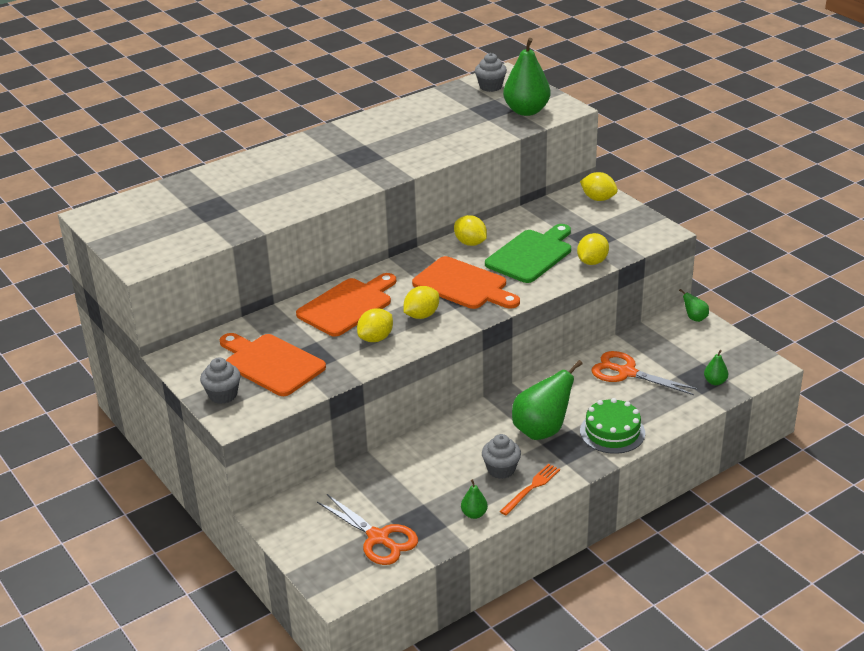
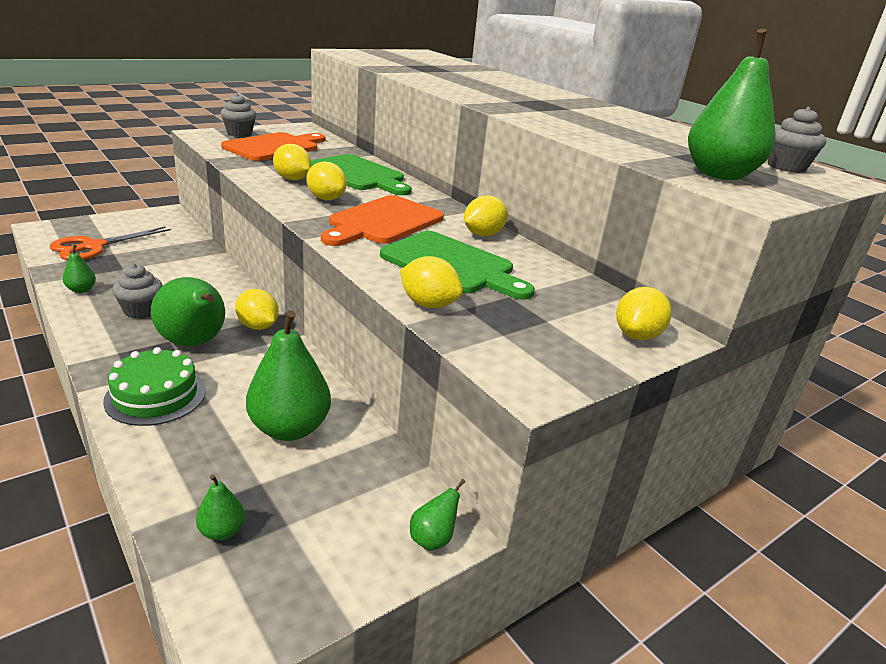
camera: 85 degrees right, 5 degrees down
orange cutting board [296,273,396,337] -> green cutting board [311,154,412,195]
orange fork [500,464,560,515] -> none
orange scissors [591,351,698,395] -> green pear [246,310,331,441]
none -> yellow lemon [235,289,279,330]

